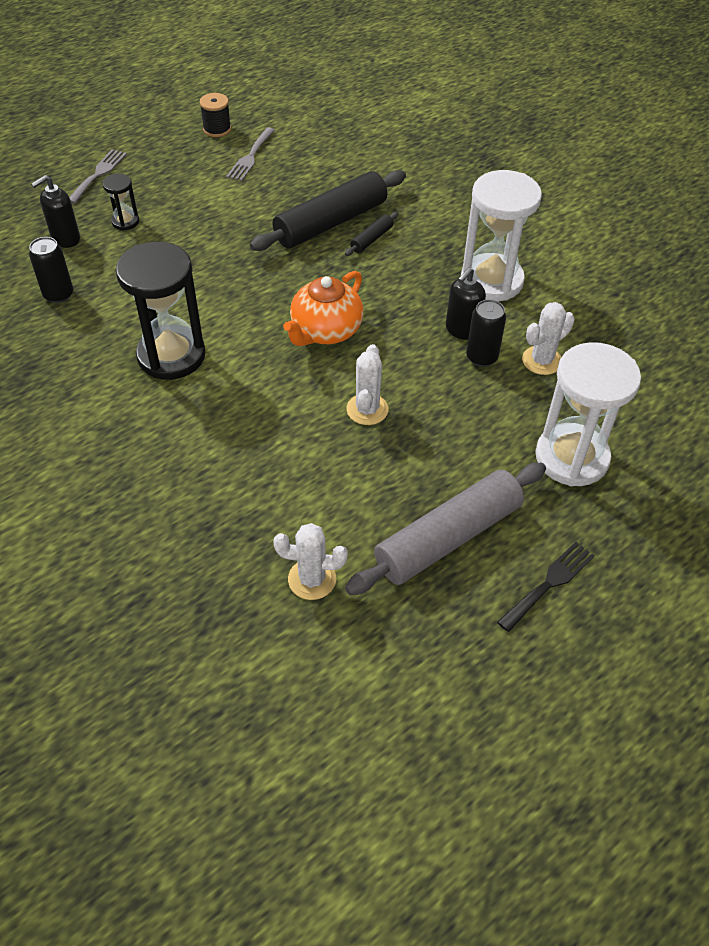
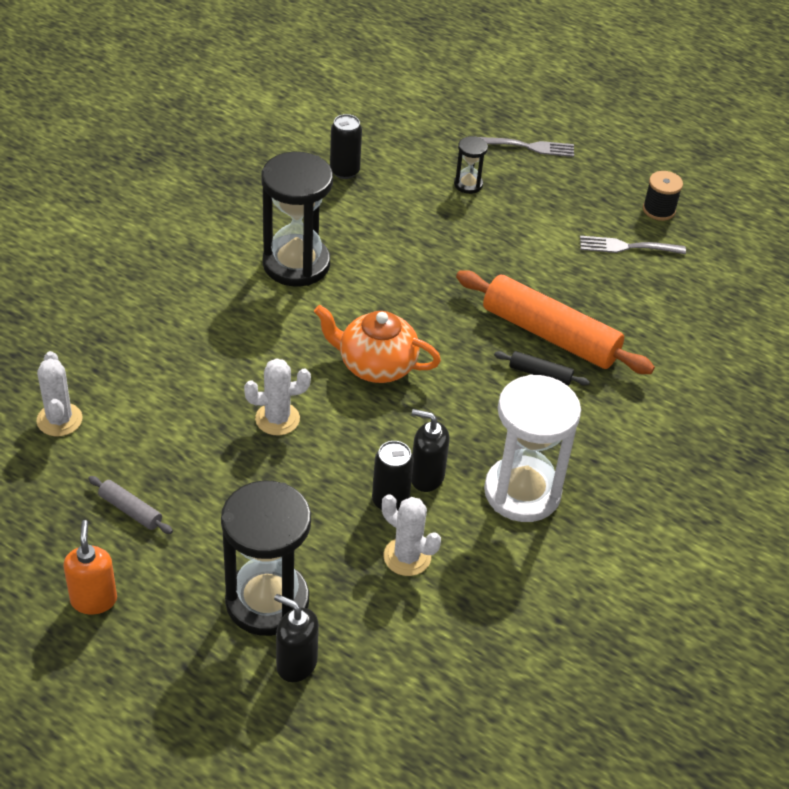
camera: 70 degrees right, 5 degrees down
black soap dispenser [31,175,80,248] -> black soap dispenser moved to [274,594,319,682]
black rolling pin [250,170,406,251] -> orange rolling pin [456,270,655,374]
grey rolling pin [345,463,546,595] -> grey rolling pin [88,476,173,534], size x0.43
black fork [497,542,595,632] -> orange soap dispenser [63,520,117,614]
white hourglass [535,342,641,486] -> black hourglass [221,480,311,636]

